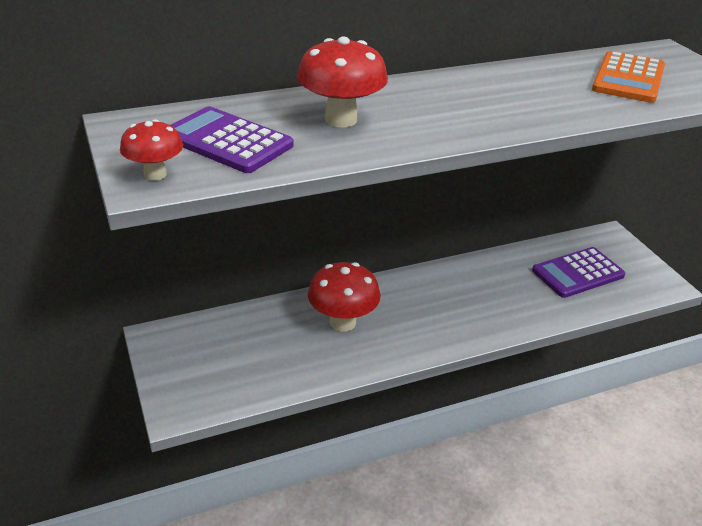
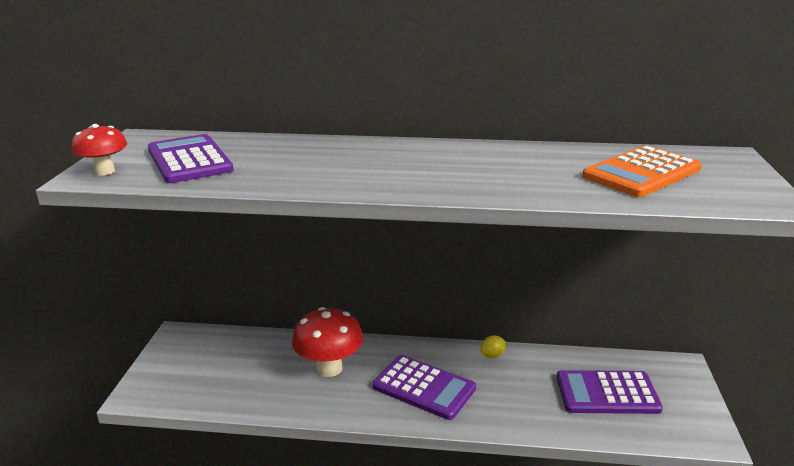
camera: 30 degrees right, 10 degrees down
red mushroom [297,37,388,127] -> none
none -> purple calculator [373,355,476,420]
none -> yellow lemon [480,335,506,358]

